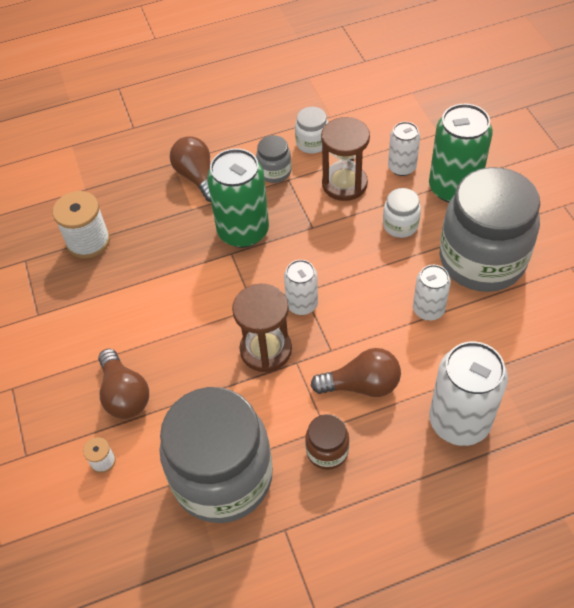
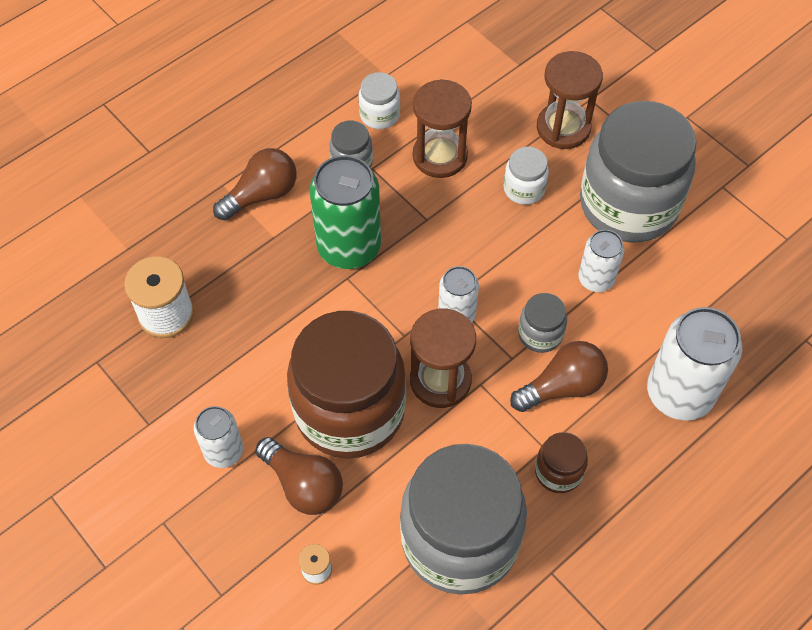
camera: 25 degrees left, 5 degrees up
brown light bulb [170,136,211,202] -> brown light bulb turned 105 degrees clockwise [213,148,297,220]
white can [388,122,420,176] -> white can moved to [194,406,243,468]
green can [429,104,493,203] -> brown hourglass [537,51,603,149]
none -> brown jar [287,311,406,459]
none -> grey jar [518,293,567,353]

